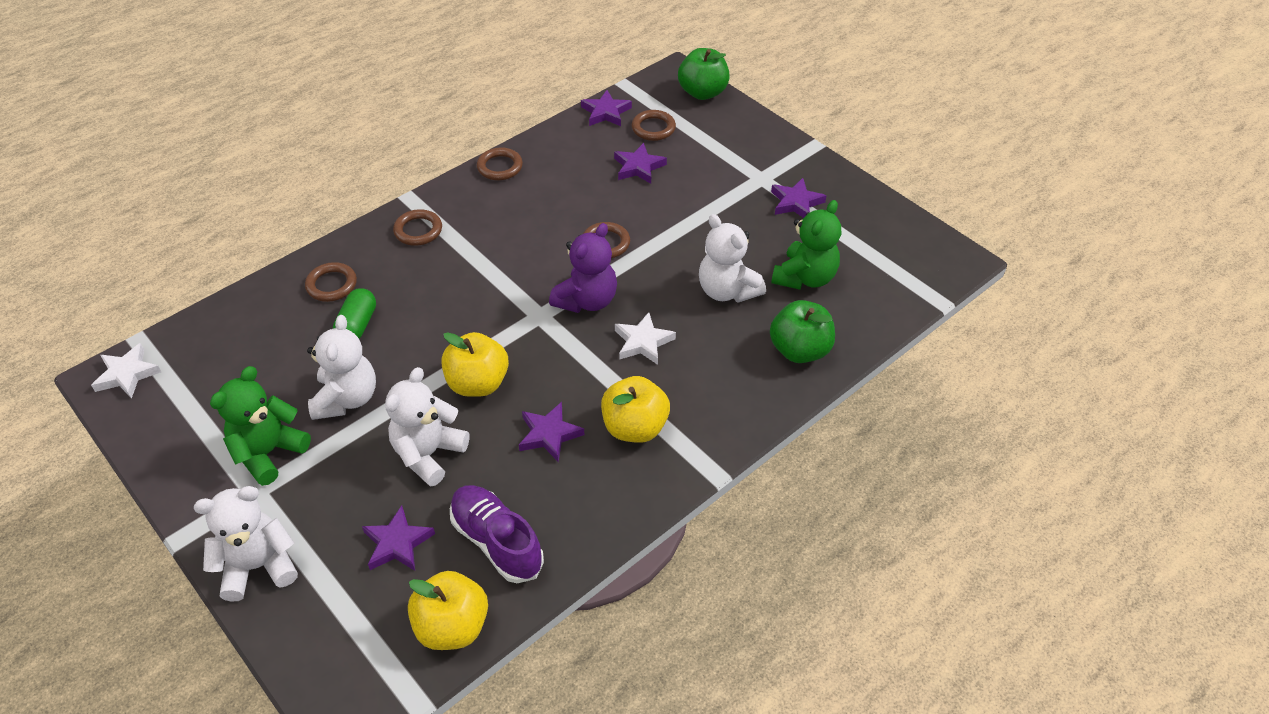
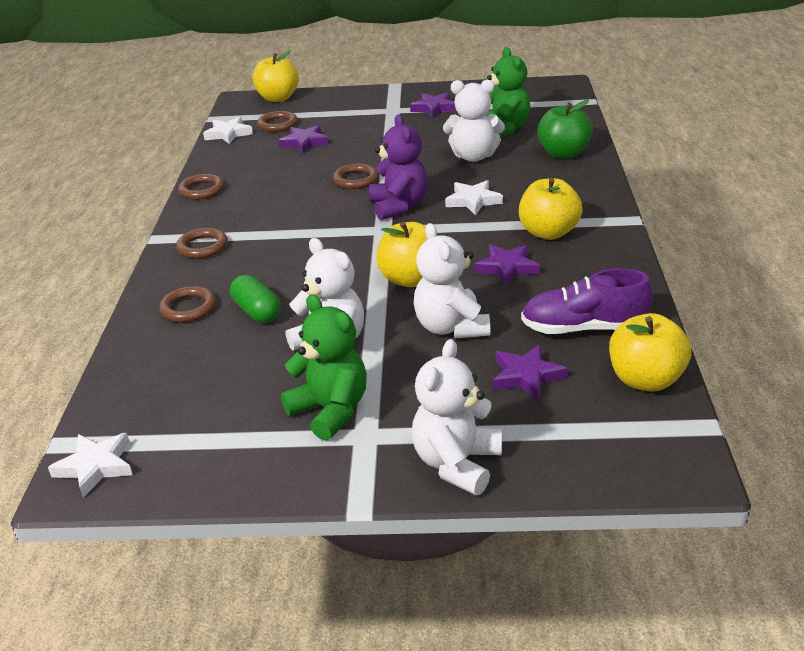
camera: 45 degrees left, 15 degrees down
green teddy bear [210,366,311,486] -> green teddy bear turned 150 degrees clockwise [281,295,367,441]
purple star [581,90,632,126] -> white star [203,117,253,144]
green apple [678,48,730,100] -> yellow apple [253,50,299,102]

